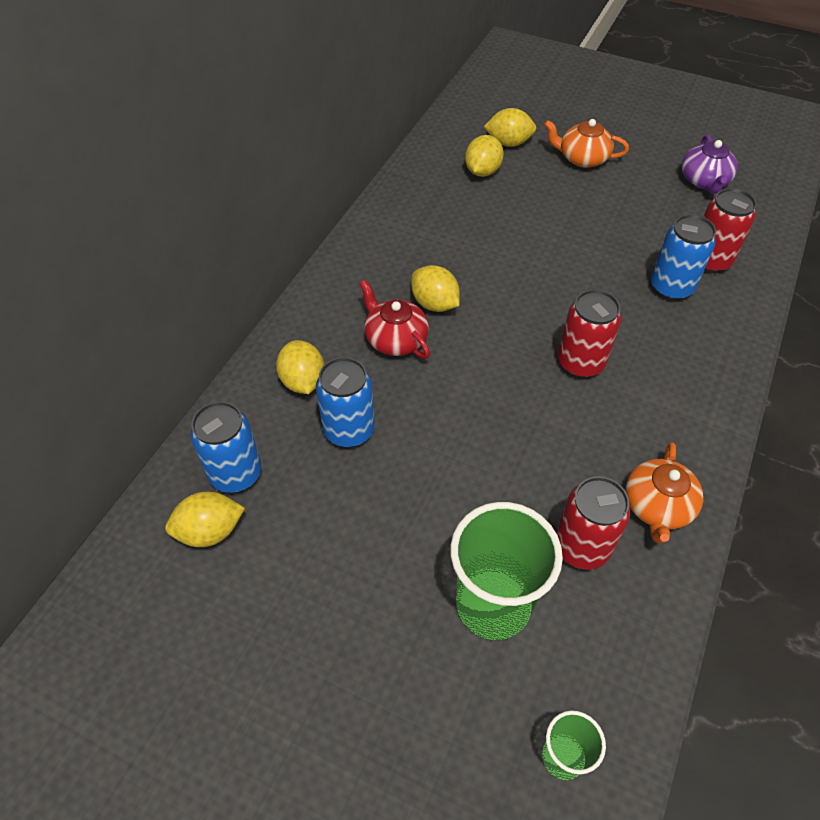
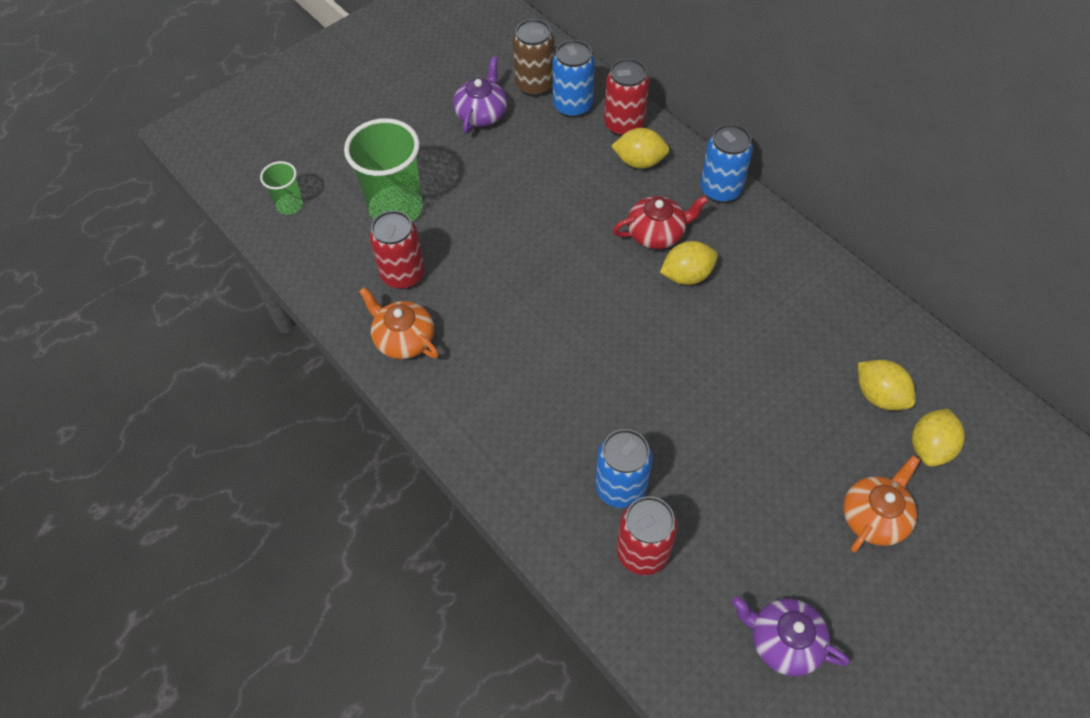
camera: 115 degrees right, 5 degrees up
yellow lemon [165,492,245,547] -> brown can [513,19,554,97]
blue can [316,357,375,448] -> blue can moved to [700,124,753,203]
red can [558,289,621,378] -> red can moved to [604,59,649,137]
none -> purple teapot [453,57,507,134]

